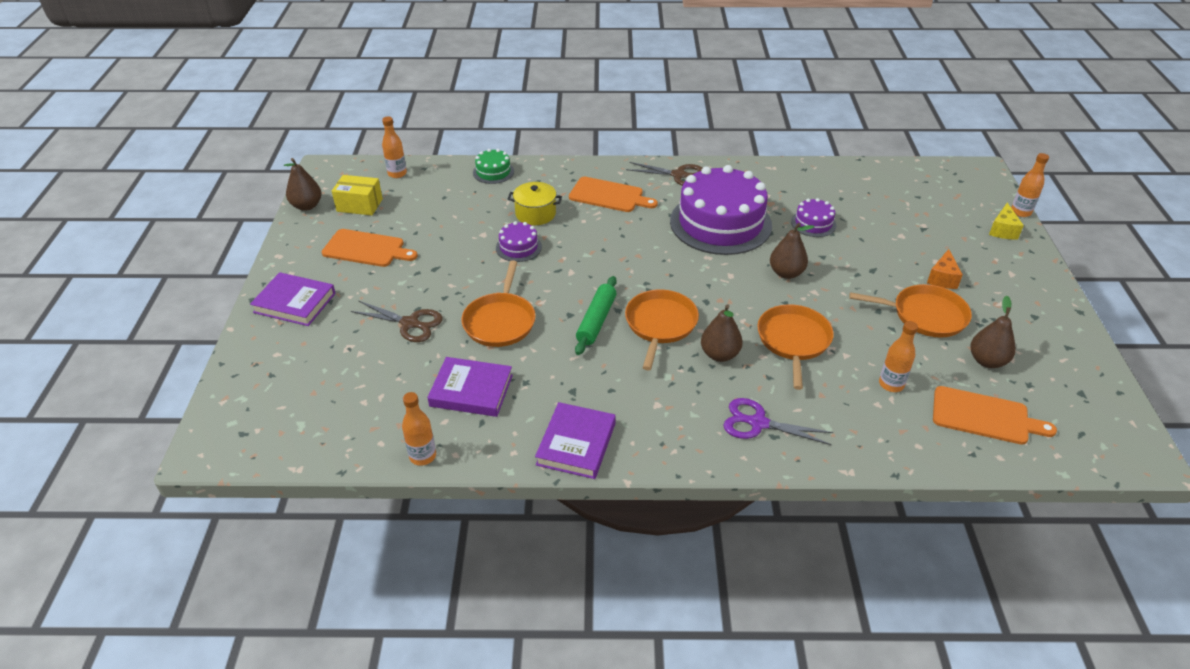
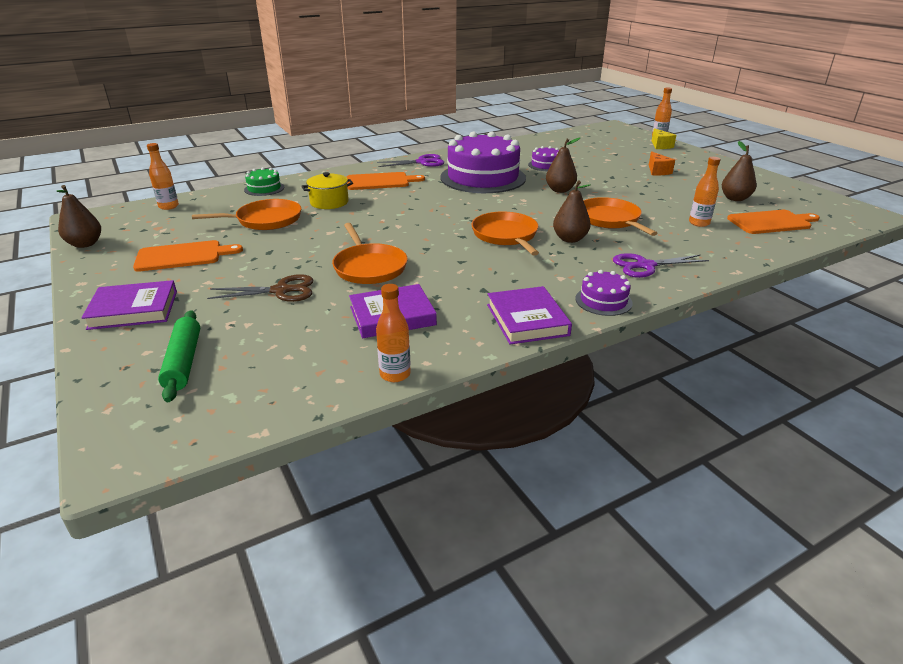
camera: 30 degrees left, 10 degrees down
yellow box [332,175,383,215] -> none
purple cake [496,221,542,262] -> purple cake moved to [575,270,633,316]
green rolling pin [575,276,617,355] -> green rolling pin moved to [158,310,200,402]
brown scissors [626,162,702,186] -> purple scissors [377,154,444,167]
orange pan [849,284,972,338] -> orange pan moved to [192,199,301,230]

